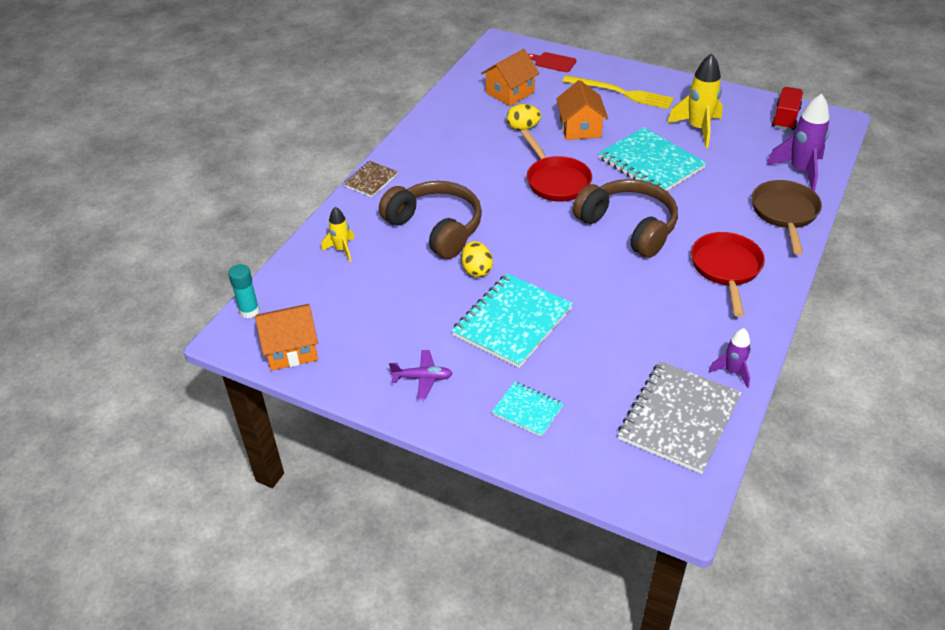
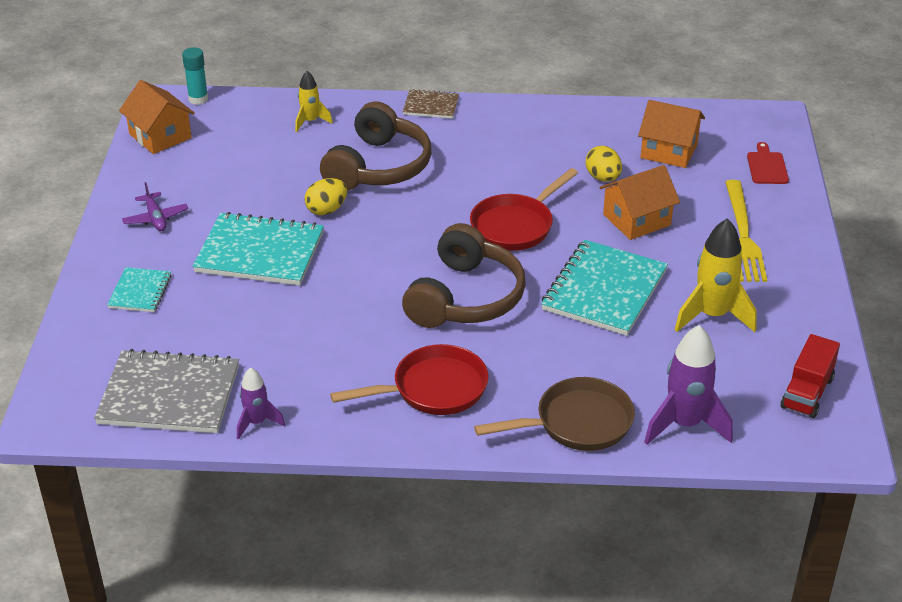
camera: 65 degrees right, 5 degrees down
red truck [772,87,803,130] -> red truck turned 120 degrees clockwise [781,334,840,418]

